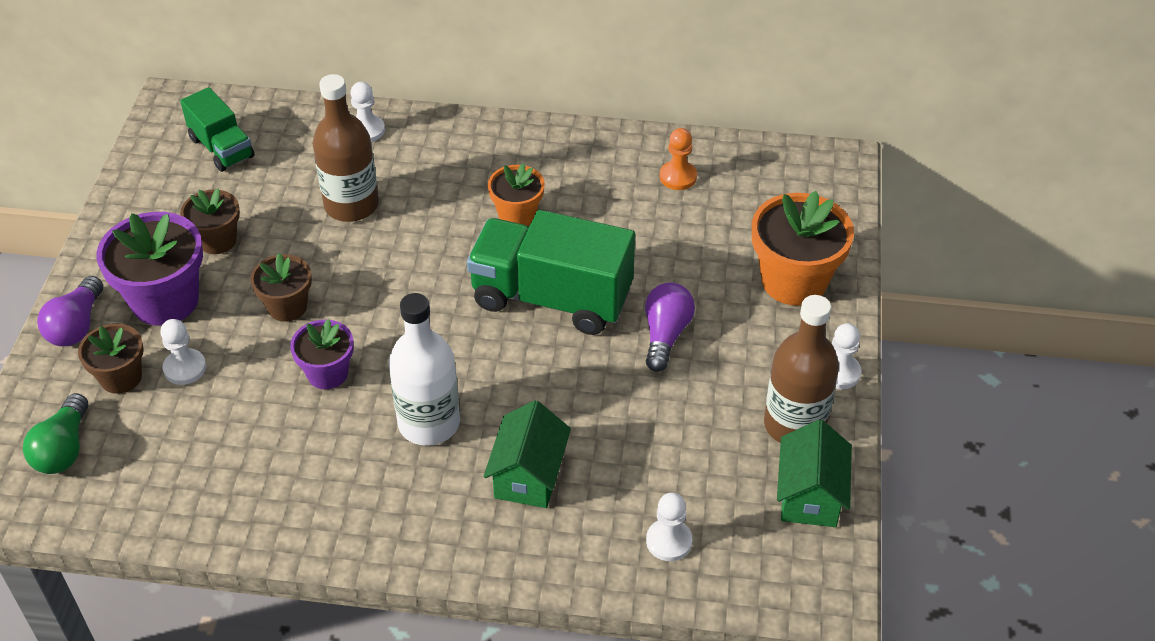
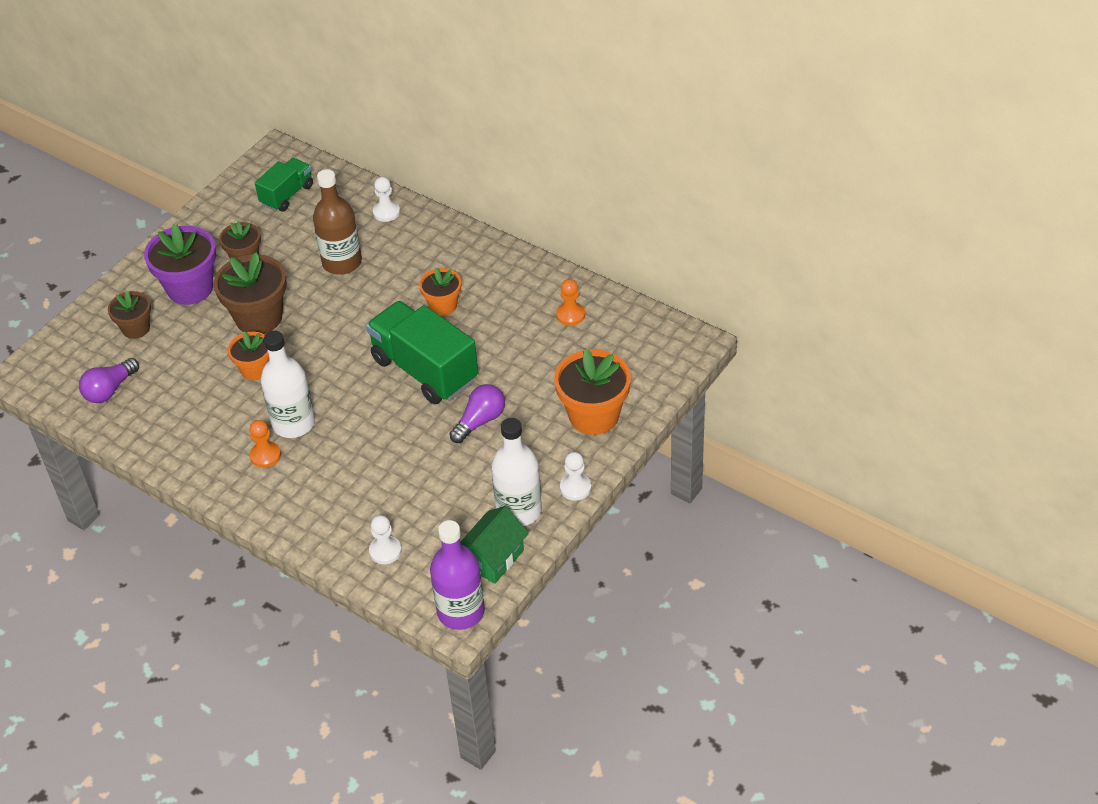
camera: 30 degrees right, 0 degrees up
green light bulb [23,393,88,474] -> none
purple light bulb [37,276,103,346] -> purple light bulb moved to [79,358,139,403]
white pawn [160,319,206,385] -> none
green truck [180,87,255,172] -> green truck turned 135 degrees counterclockwise [255,158,313,212]
brown flower pot [250,253,312,322] -> brown flower pot [214,252,287,334], size x1.69
purple flower pot [290,319,354,389] -> orange flower pot [228,332,269,380]
green house [484,400,571,508] -> none
brown bottle [764,295,839,443] -> white bottle [491,418,542,526]
none -> orange pawn [249,420,281,468]
none -> purple bottle [430,520,485,630]

